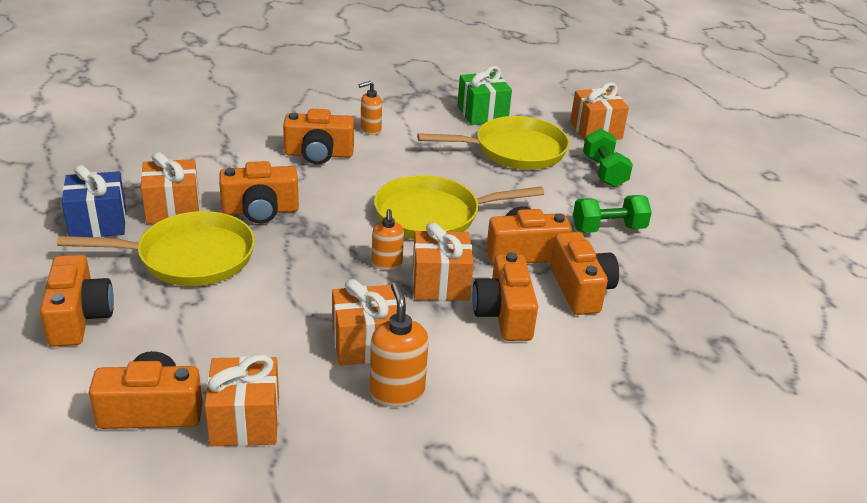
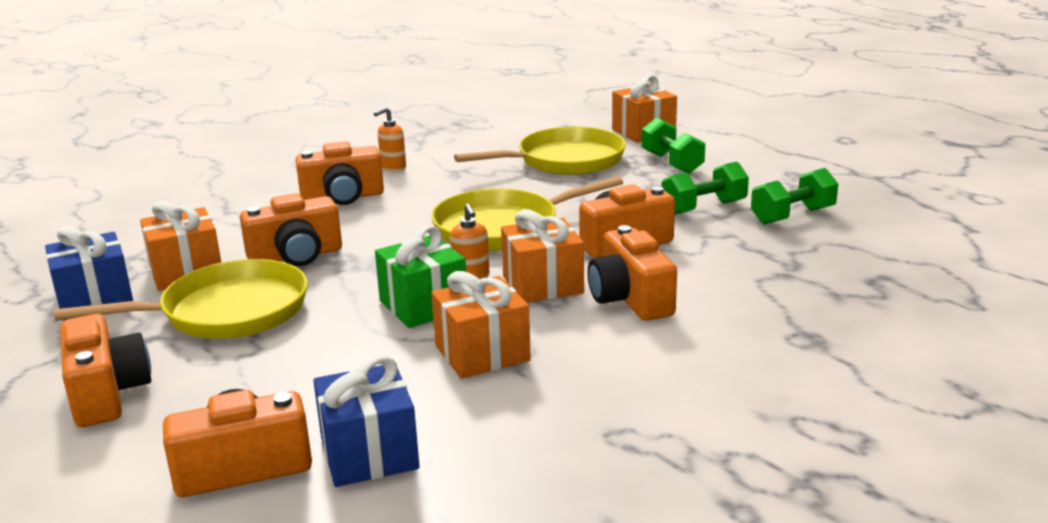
camera: 10 degrees left, 10 degrees down
orange gift [205,354,279,446] -> blue gift [313,355,420,487]
orange soap dispenser [370,282,429,407] -> none
green gift [457,66,512,125] -> green gift moved to [375,225,466,328]
orange camera [550,232,619,315] -> none
none -> green dumbbell [751,168,838,225]

